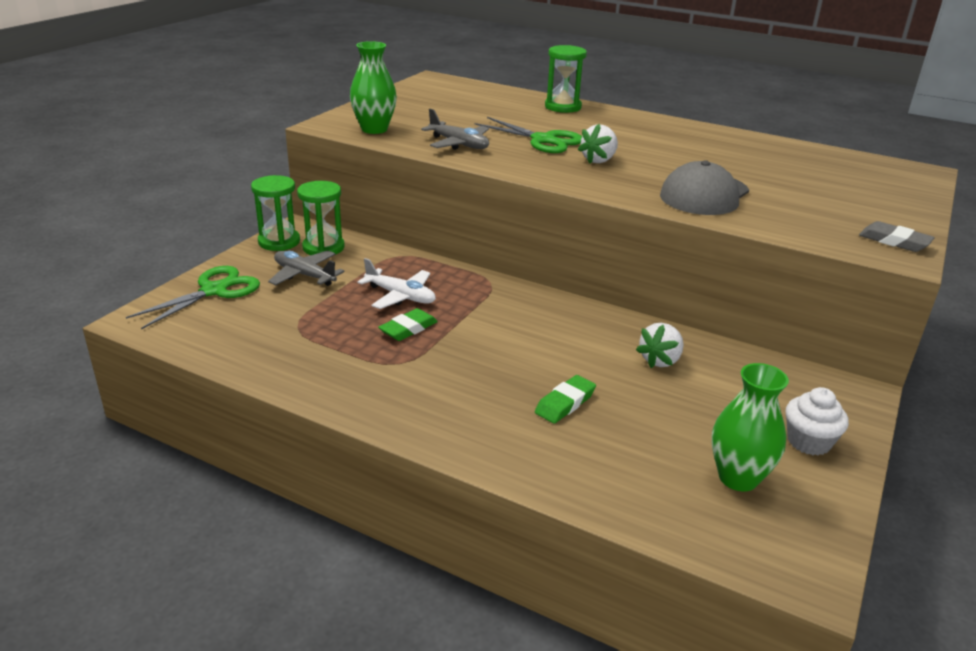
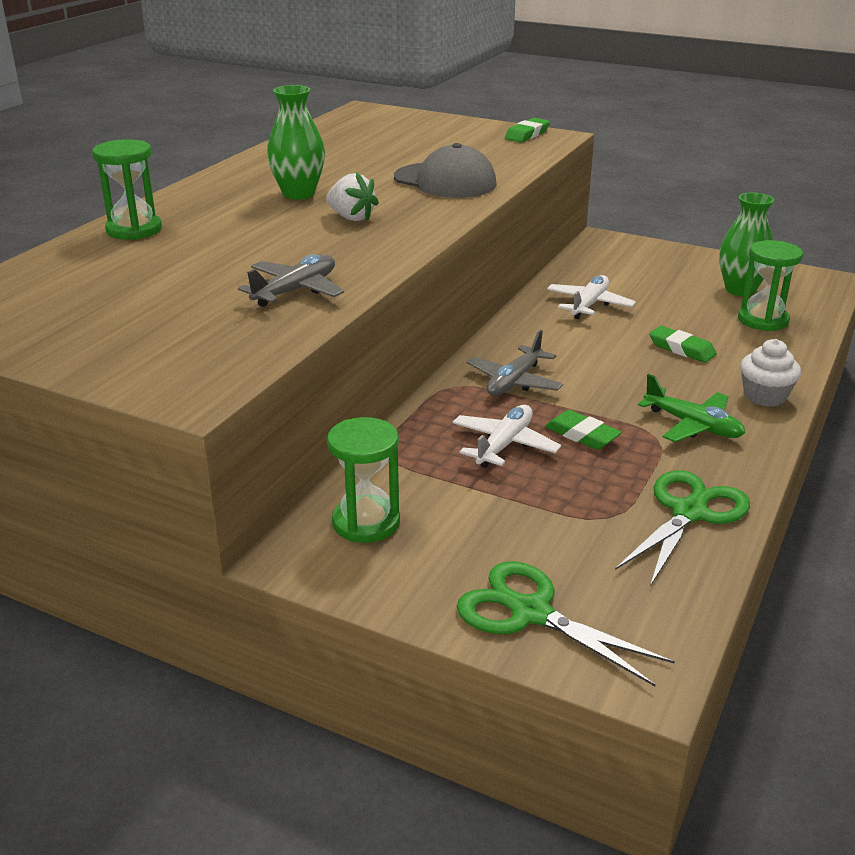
camera: 90 degrees left, 0 degrees up
green hourglass [251,175,300,251] -> green hourglass moved to [738,240,803,331]
grey plane [268,250,345,286] -> grey plane moved to [467,330,563,396]
green vase [350,41,397,134] -> green vase moved to [267,85,325,200]
green scissors [475,117,582,153] -> green scissors moved to [615,470,750,587]
white strawberry [636,323,684,368] -> white plane [547,275,636,319]
white cupcake [786,387,849,455] -> white cupcake moved to [740,339,801,407]
grey eraser [859,221,935,252] -> green eraser [505,118,550,143]
none -> green plane [638,374,745,442]

